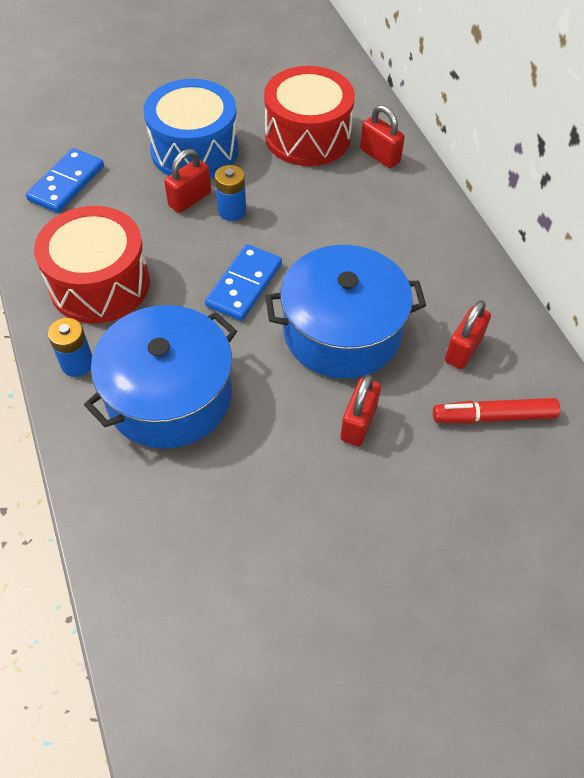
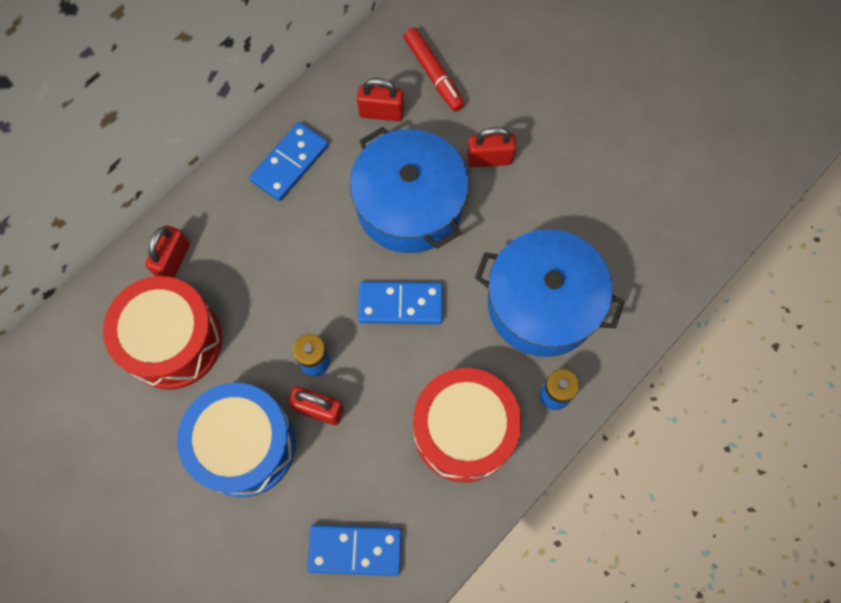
camera: 115 degrees left, 15 degrees up
none -> blue domino [249,122,328,201]

